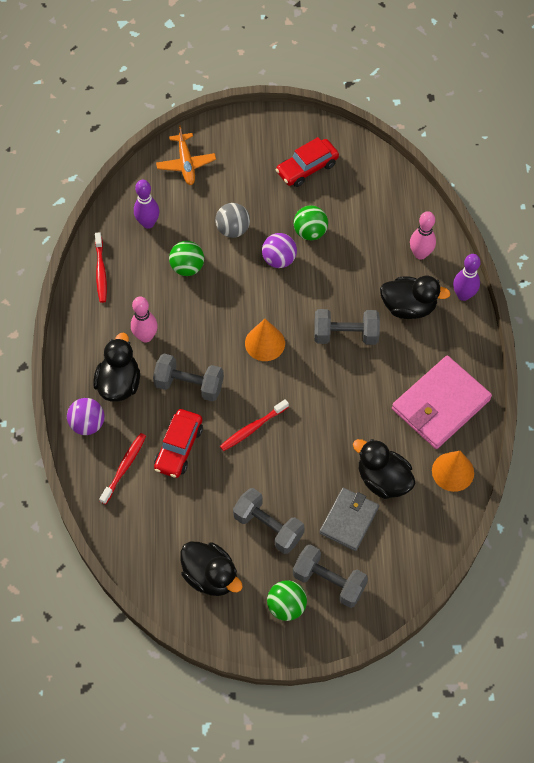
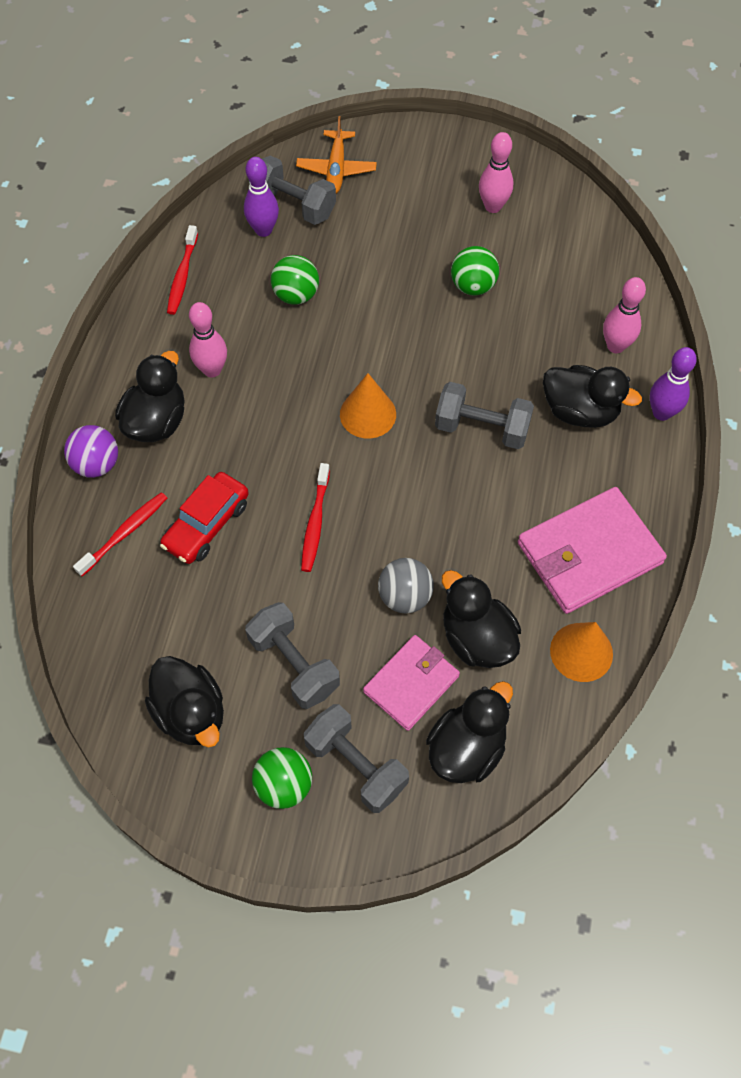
camera: 15 degrees right, 0 degrees up
grey dumbbell [153,354,224,401] -> grey dumbbell moved to [248,156,336,225]
grey ball [215,203,250,238] -> grey ball moved to [378,558,434,614]
red toothbrush [220,399,289,451] -> red toothbrush turned 60 degrees counterclockwise [301,463,330,572]
purple ball [262,233,297,268] -> none
red car [276,137,339,187] -> pink bowling pin [479,132,513,213]
grey wallet [319,488,379,551] -> pink wallet [363,635,460,731]
none -> black duck [426,681,513,783]

